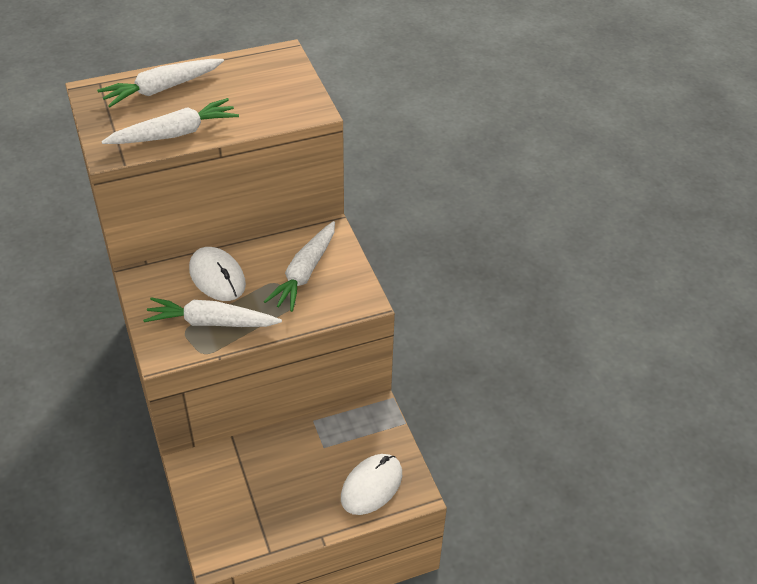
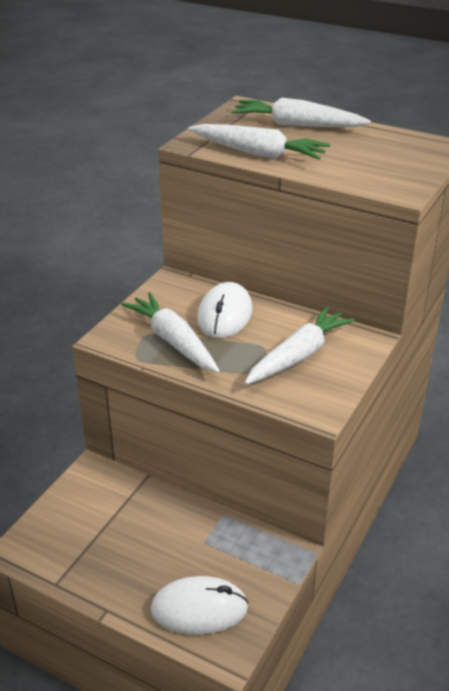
camera: 50 degrees right, 10 degrees down
white carrot [264,221,335,312] -> white carrot turned 150 degrees clockwise [245,306,355,385]

